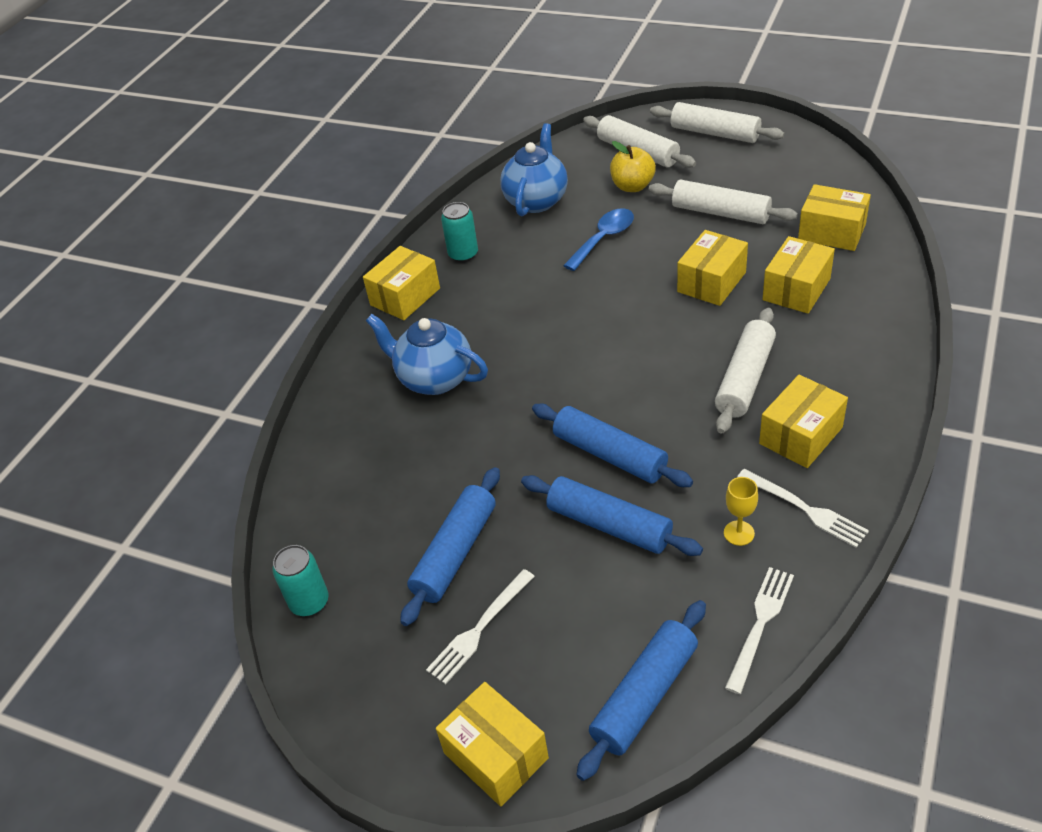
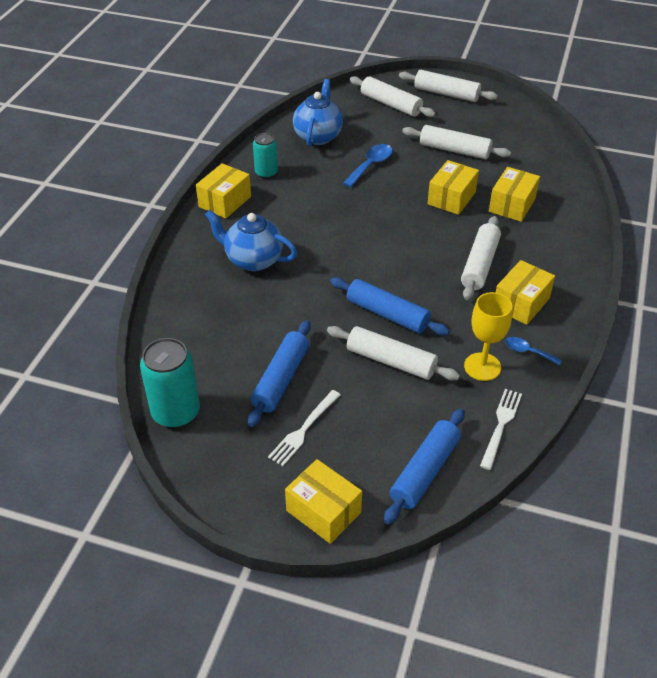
camera: 10 degrees left, 0 degrees up
turquoise can [272,545,329,616] -> turquoise can [140,338,200,428], size x1.62
blue rolling pin [521,475,703,556] -> white rolling pin [327,326,460,381]
yellow apple [610,141,656,192] -> none
yellow goblet [724,477,758,546] -> yellow goblet [464,292,512,381], size x1.72
white fork [737,469,869,548] -> blue spoon [505,337,562,365]
yellow box [798,184,871,251] -> none

